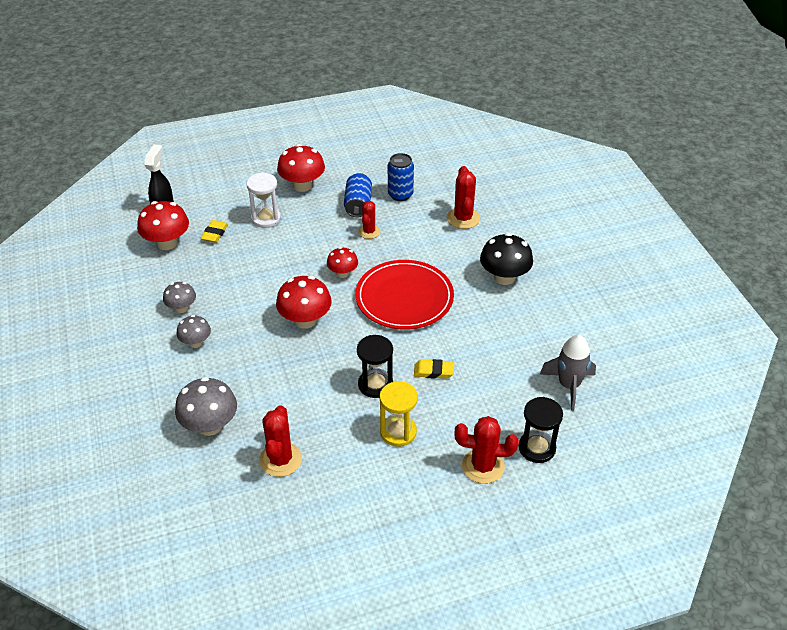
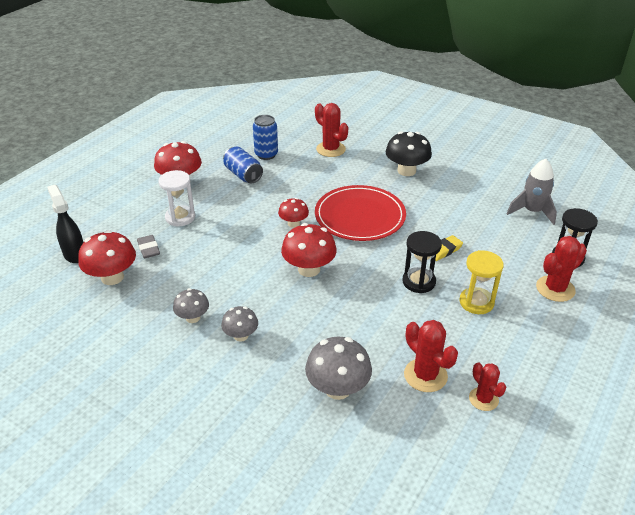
camera: 40 degrees left, 5 degrees down
yellow eraser [200,220,228,243] -> grey eraser [137,235,160,258]
red cactus [358,201,380,239] -> red cactus moved to [469,362,506,411]

